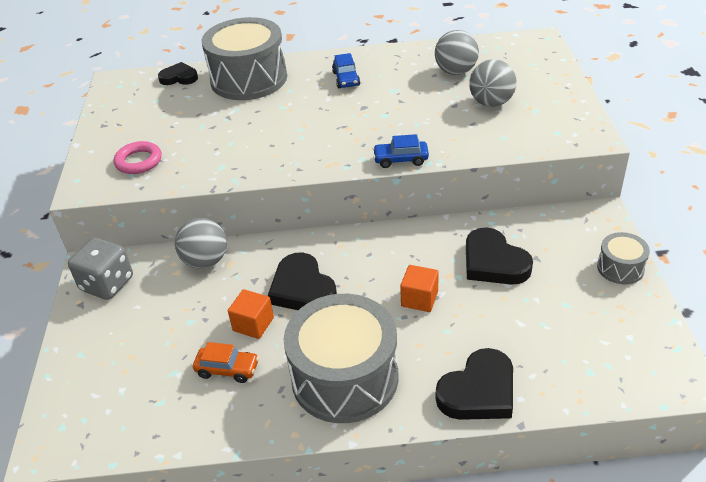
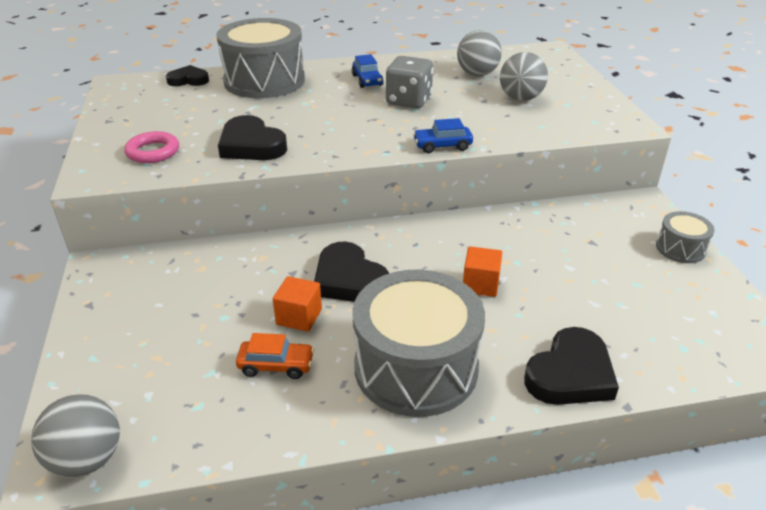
camera: 10 degrees left, 5 degrees down
grey dice [68,238,133,300] -> grey dice moved to [386,56,433,108]
grey ball [175,218,227,269] -> grey ball moved to [31,394,120,478]
black heart [466,227,533,285] -> black heart moved to [218,115,287,160]

